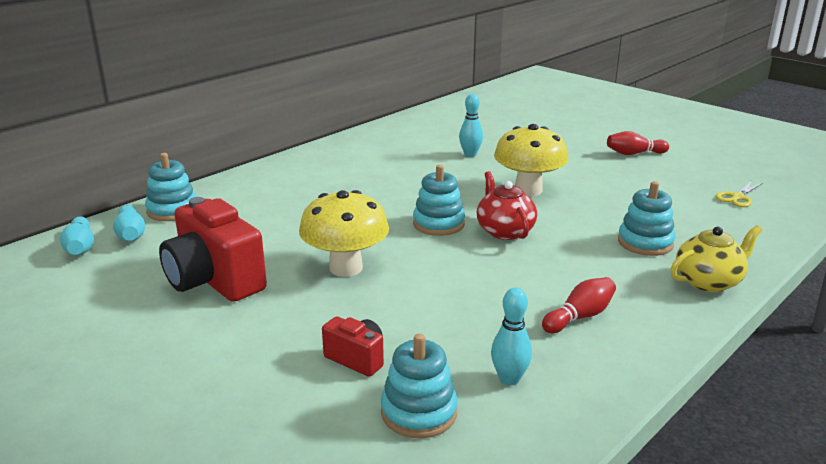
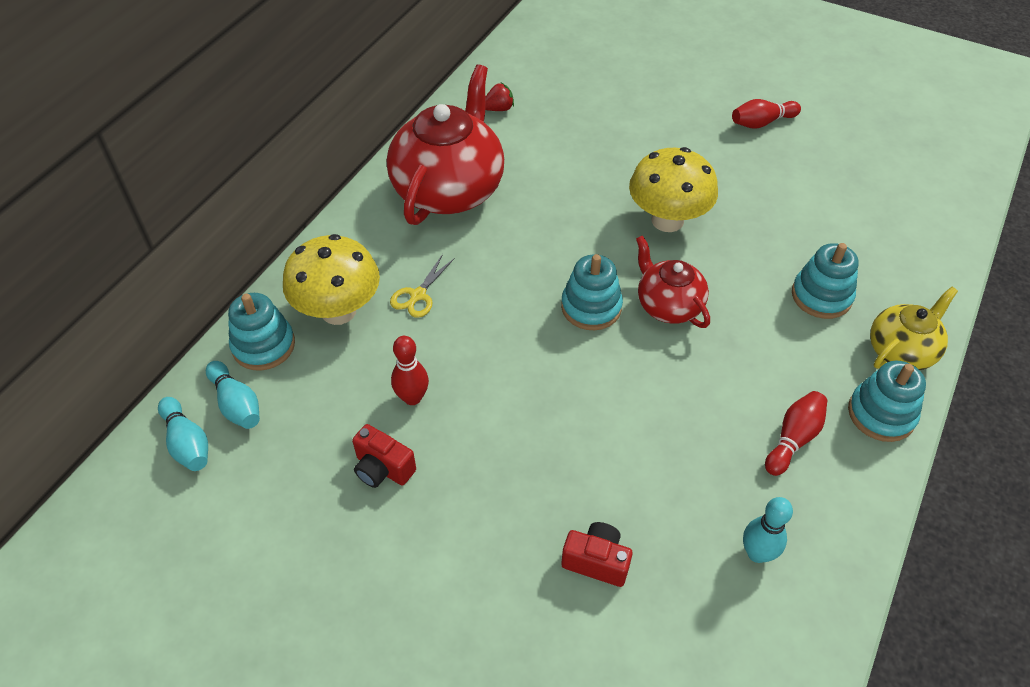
camera: 15 degrees left, 25 degrees up
red camera [159,197,267,302] -> red camera [352,424,416,488], size x0.50
yellow mushroom [299,190,389,277] -> yellow mushroom moved to [283,234,380,325]
turquoise stacking toy [381,333,458,438] -> turquoise stacking toy moved to [848,361,926,442]
turquoise bowling pin [459,94,483,157] -> none
yellow scissors [715,182,763,207] -> yellow scissors moved to [390,254,455,318]
none -> red teapot [387,64,504,225]
none -> red bowling pin [391,336,429,405]
none -> red strawberry [485,83,514,111]

